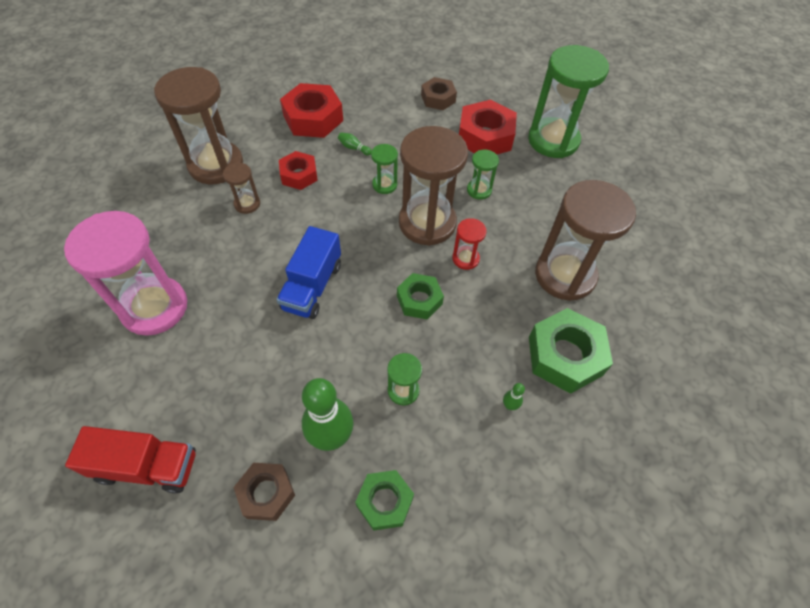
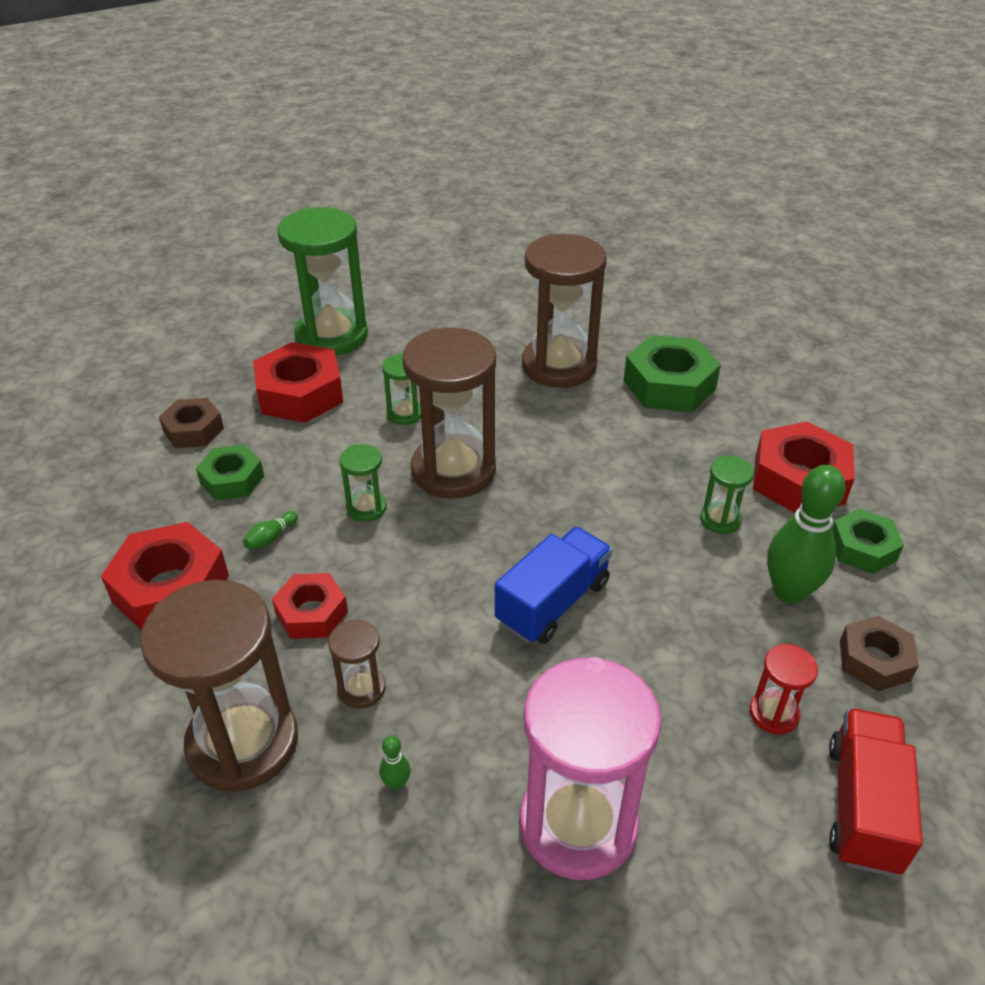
camera: 80 degrees left, 15 degrees down
blue truck [276,226,341,319] -> blue truck turned 75 degrees counterclockwise [495,527,612,644]
green nut [397,273,444,320] -> green nut moved to [196,445,264,501]
red hourglass [452,218,487,270] -> red hourglass moved to [750,644,818,734]
green bowling pin [503,383,525,410] -> green bowling pin moved to [379,736,411,790]
none -> red nut [753,421,855,513]

